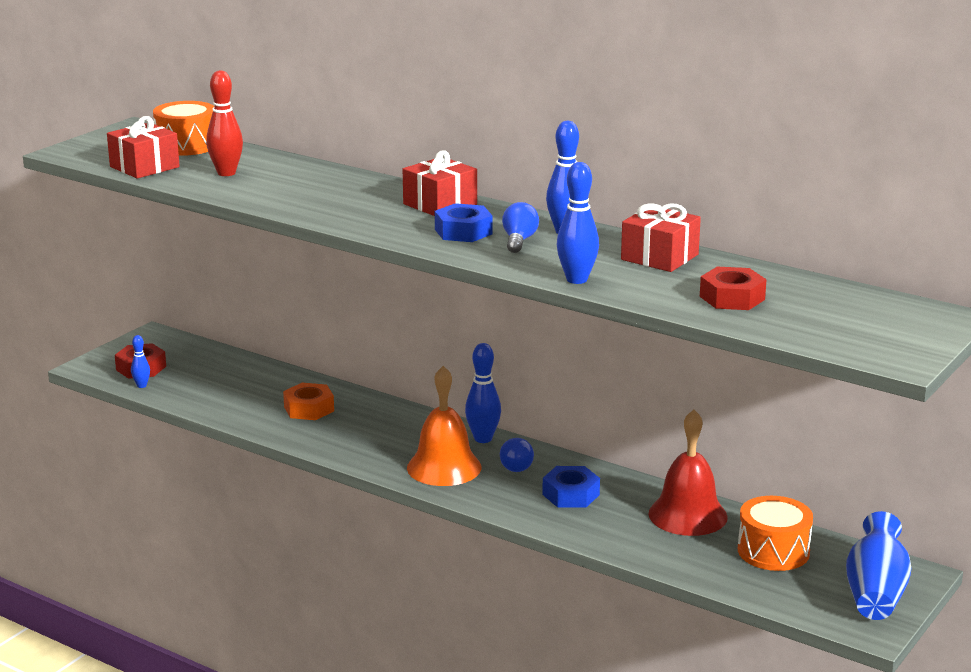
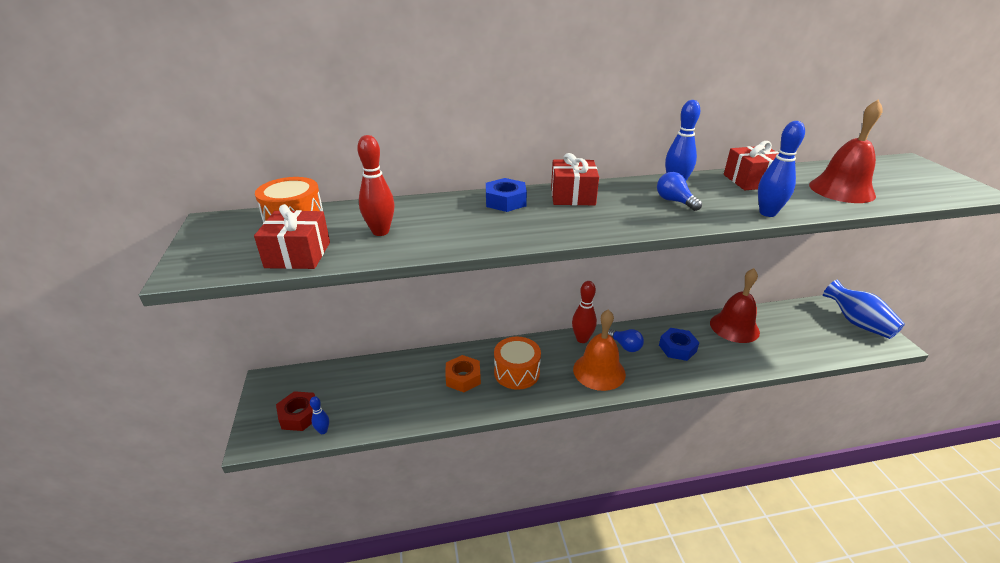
camera: 45 degrees left, 10 degrees up
blue nut [435,203,492,242] -> blue nut moved to [486,178,527,212]
blue bowling pin [465,343,501,443] -> red bowling pin [572,281,597,343]
red nut [700,267,767,310] -> red bell [809,100,883,203]
orange drum [738,496,813,571] -> orange drum moved to [494,337,541,390]

